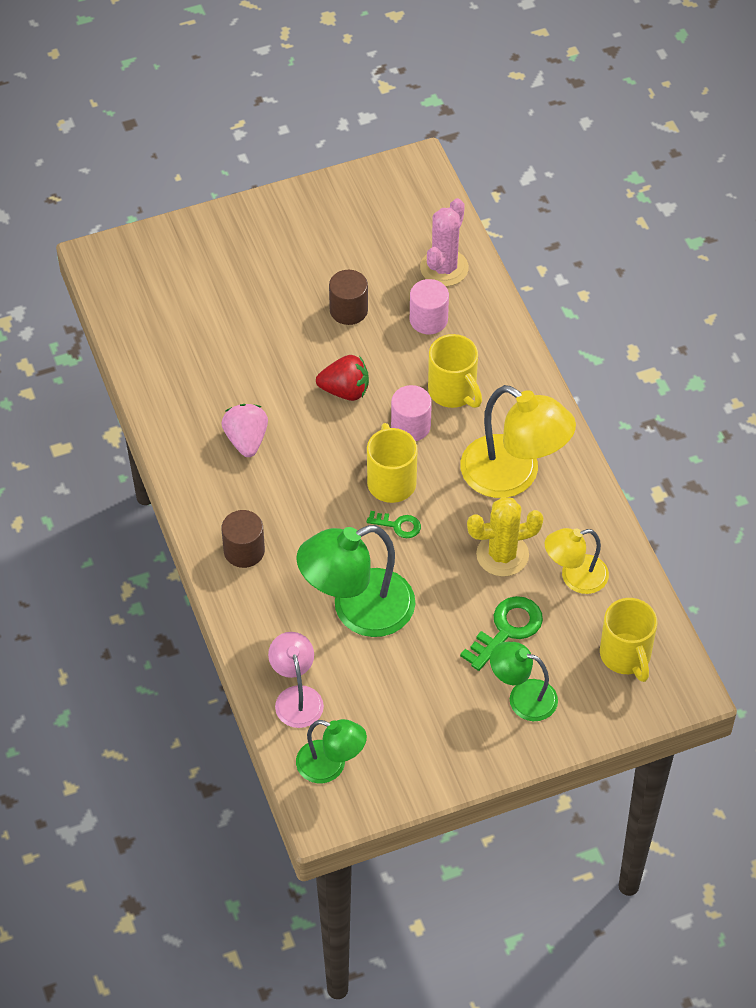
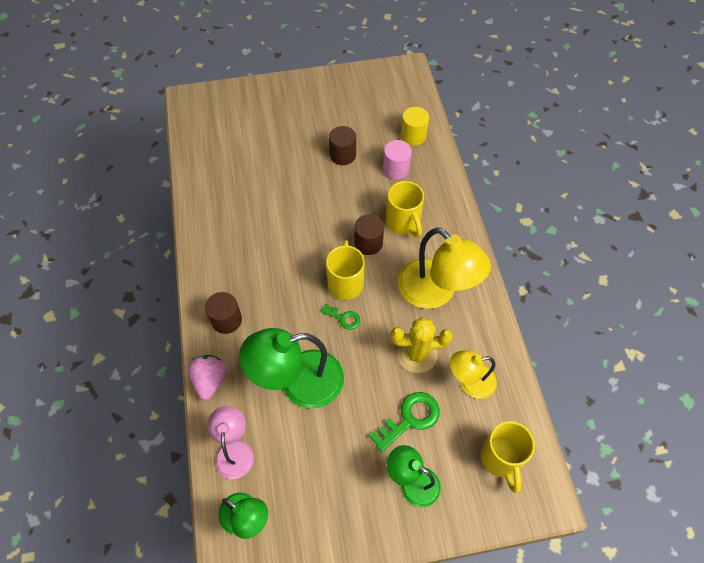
camera: 10 degrees right, 5 degrees up
pink strawberry [221,404,268,457] -> pink strawberry moved to [188,355,227,400]
red strawberry [316,355,369,401] -> none
pink cylinder [391,385,432,441] -> brown cylinder [354,214,384,255]
pink cactus [420,198,469,286] -> yellow cylinder [401,107,429,146]

